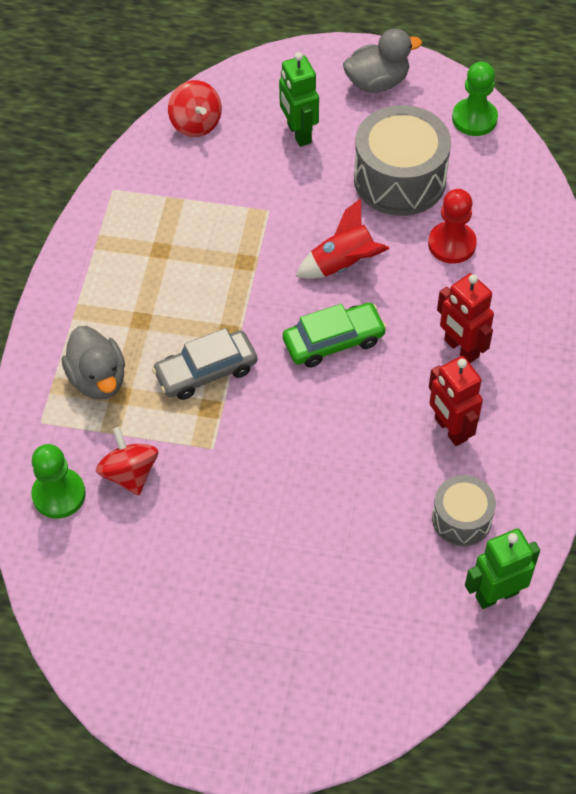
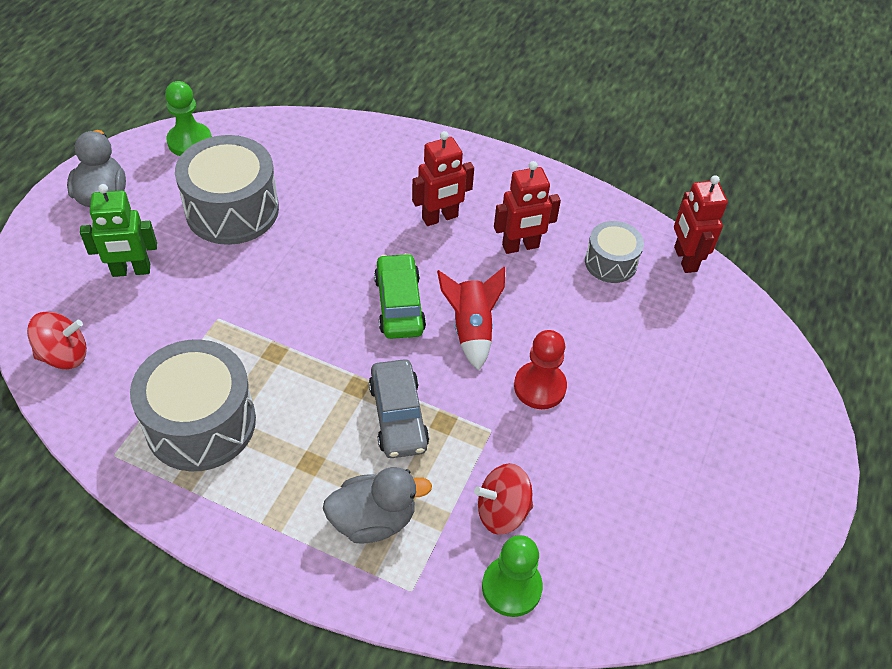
camera: 80 degrees left, 5 degrees down
red rocket [296,198,390,279] -> red rocket moved to [437,267,505,371]
red pawn [428,189,477,264] -> red pawn moved to [514,330,567,409]
green robot [465,528,540,609] -> red robot [674,175,728,273]
none -> grey drum [130,339,256,471]

